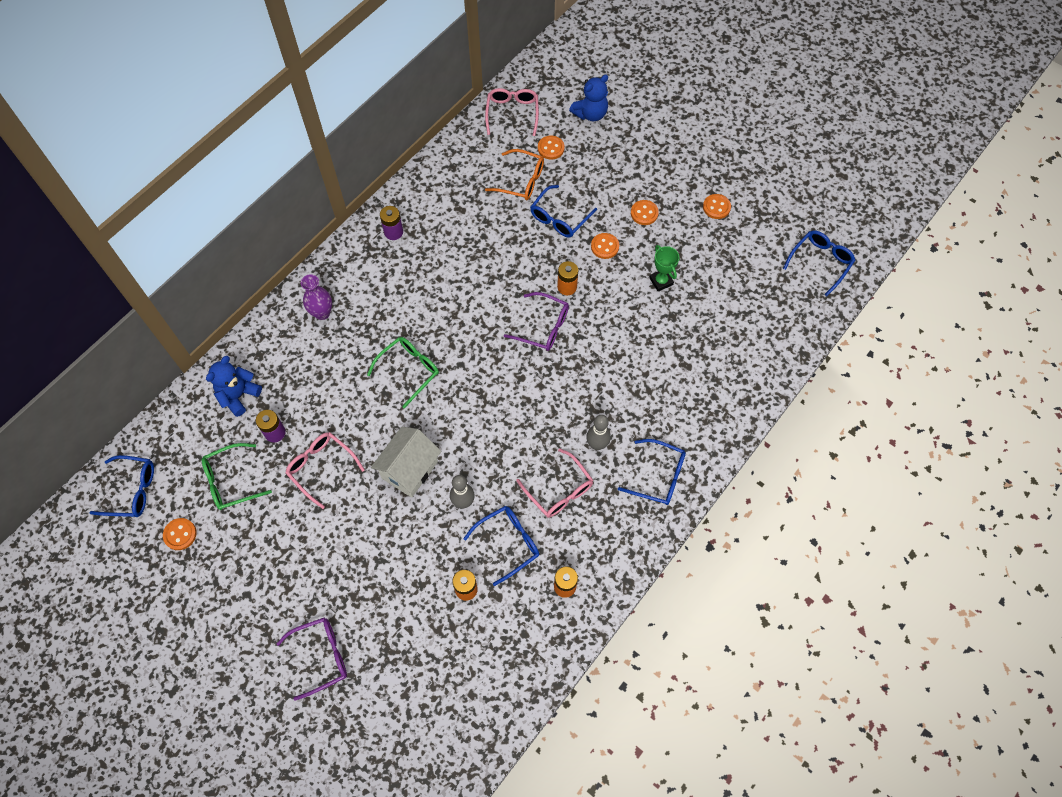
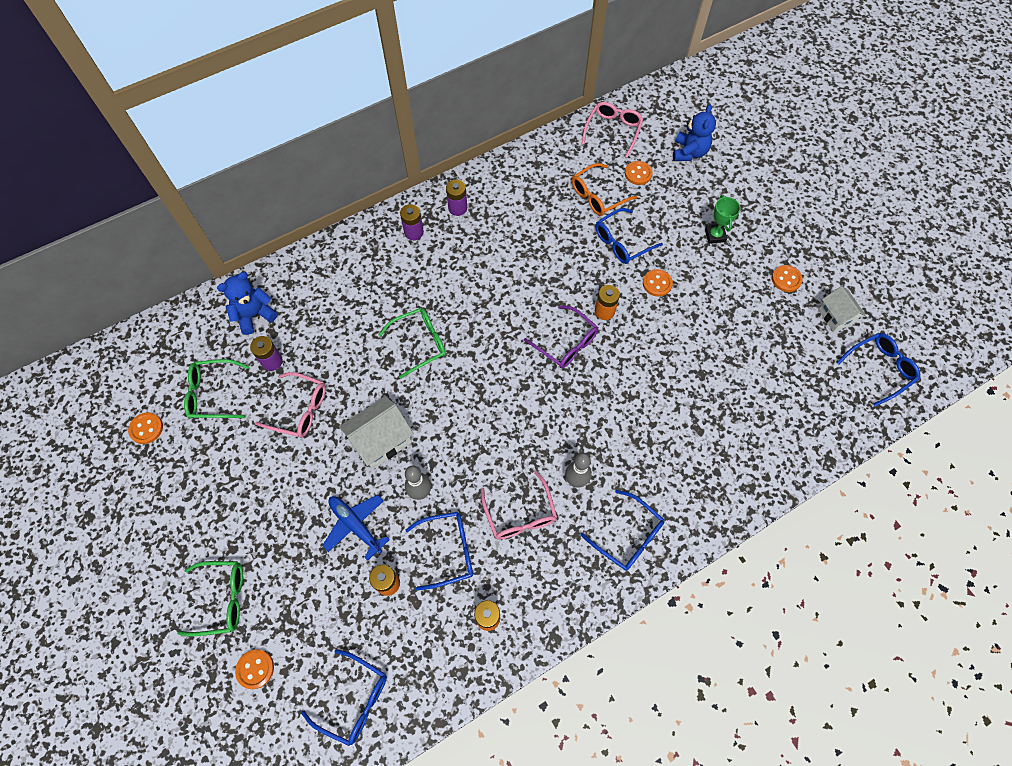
camera: 20 degrees right, 0 degrees up
blue glasses [90,455,154,517] -> blue glasses moved to [301,649,387,746]
purple glasses [276,617,347,701] -> green glasses [177,561,243,636]
pink glasses [285,432,365,509] -> pink glasses turned 135 degrees clockwise [255,372,326,438]
purple vase [301,274,332,320] -> none
orange glasses [485,149,544,200] -> orange glasses turned 105 degrees clockwise [572,163,637,216]
blue teddy bear [569,75,608,121] -> blue teddy bear turned 60 degrees counterclockwise [673,104,716,161]
orange button [631,200,659,225] -> orange button moved to [235,649,274,689]
green trophy [649,245,679,291] -> green trophy moved to [705,195,741,244]
none -> blue plane [322,495,390,561]
none -> purple battery [400,204,424,240]
none -> white house [818,286,866,332]

